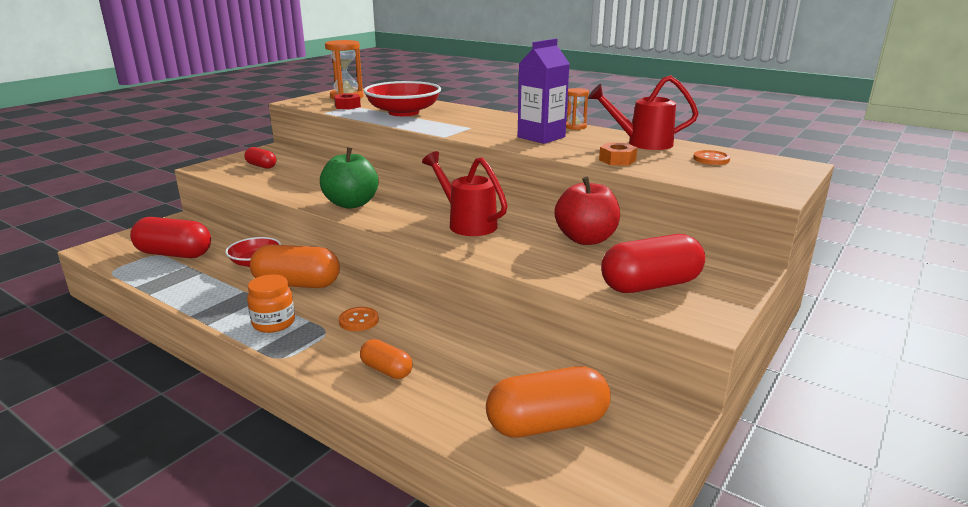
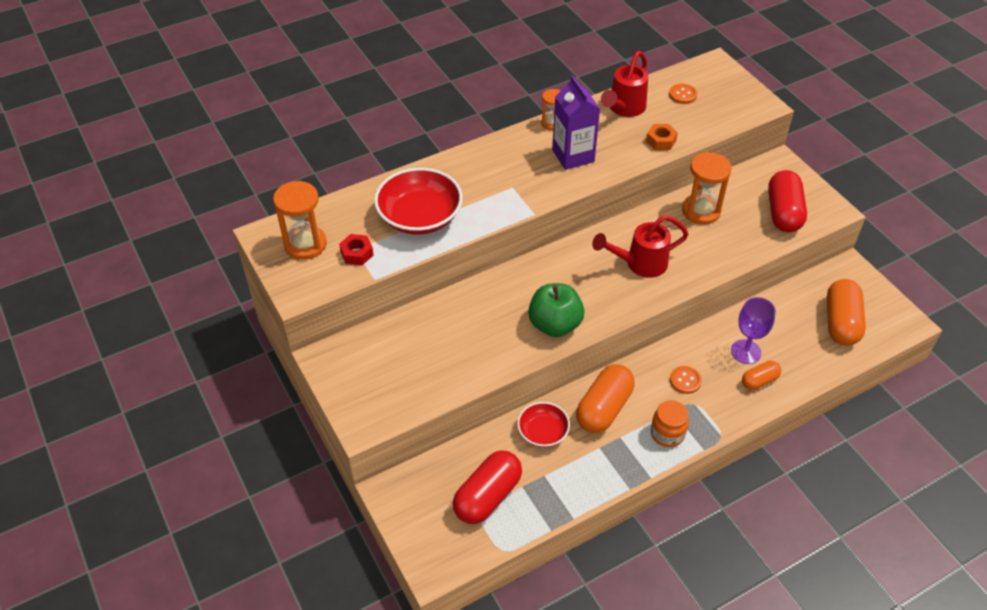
camera: 65 degrees left, 25 degrees up
red capsule [244,147,276,169] -> none
red apple [554,176,620,245] -> orange hourglass [682,152,732,225]
none -> purple goblet [731,297,776,364]

